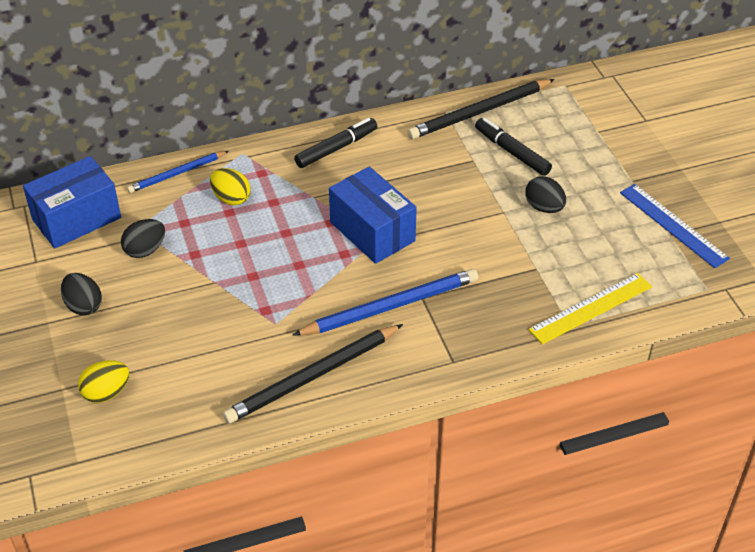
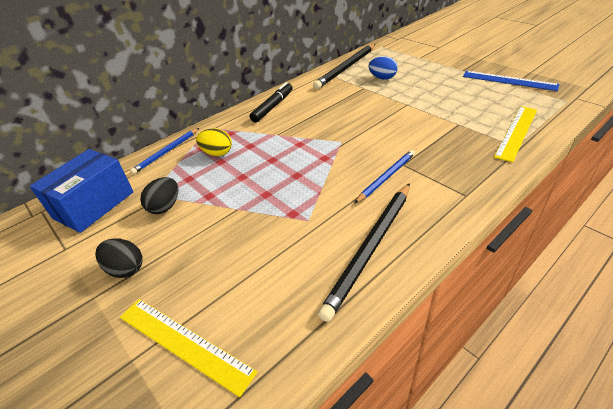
camera: 20 degrees left, 5 degrees down
yellow egg [78,360,129,403] -> yellow ruler [120,299,257,397]
blue pencil [293,269,478,336] -> blue pencil [354,150,415,204], size x0.61
blue box [329,167,417,264] -> none
black marker [475,118,552,176] -> blue egg [369,56,398,80]
black egg [525,176,566,213] -> none

